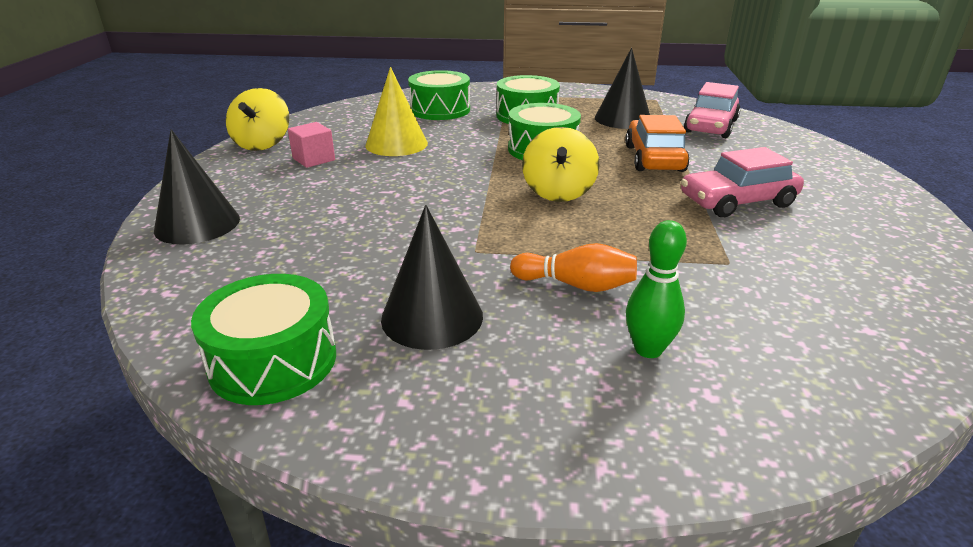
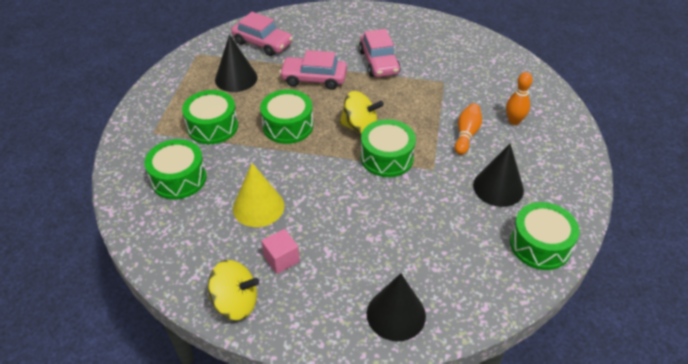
camera: 85 degrees left, 15 degrees up
orange car [625,115,690,172] -> pink car [279,50,347,90]
green bowling pin [626,220,687,358] -> orange bowling pin [506,72,533,125]
none -> green drum [361,119,416,177]

